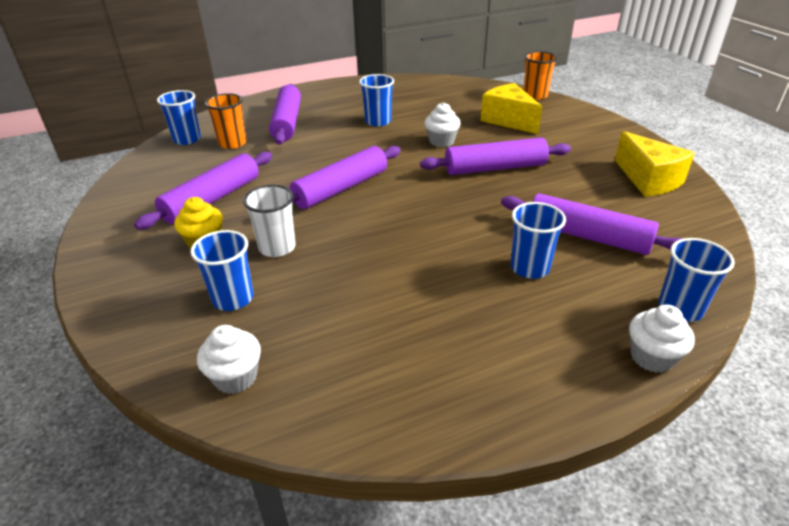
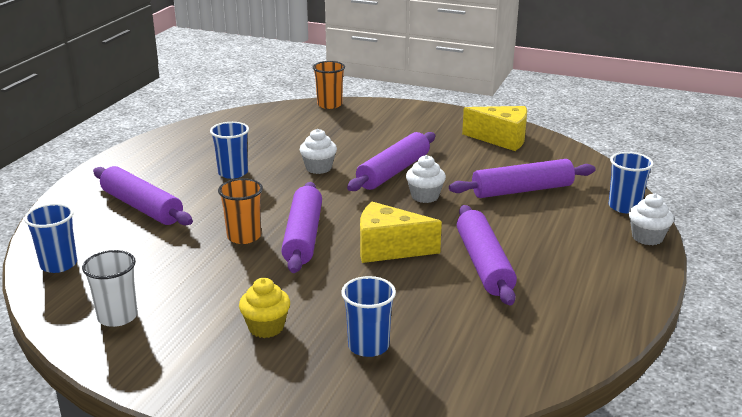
camera: 45 degrees left, 10 degrees down
purple rolling pin [134,152,272,230] -> purple rolling pin moved to [457,205,517,305]
white cupcake [197,325,261,394] -> white cupcake moved to [406,155,446,203]
orange cup [205,93,247,149] -> orange cup moved to [218,178,263,244]
white cup [243,185,296,257] -> white cup moved to [82,250,138,327]
yellow cheese [480,83,542,134] -> yellow cheese moved to [360,202,442,263]
blue cup [511,202,566,279] -> none

